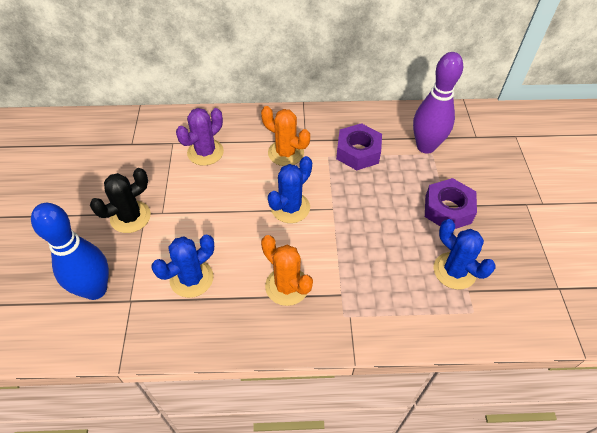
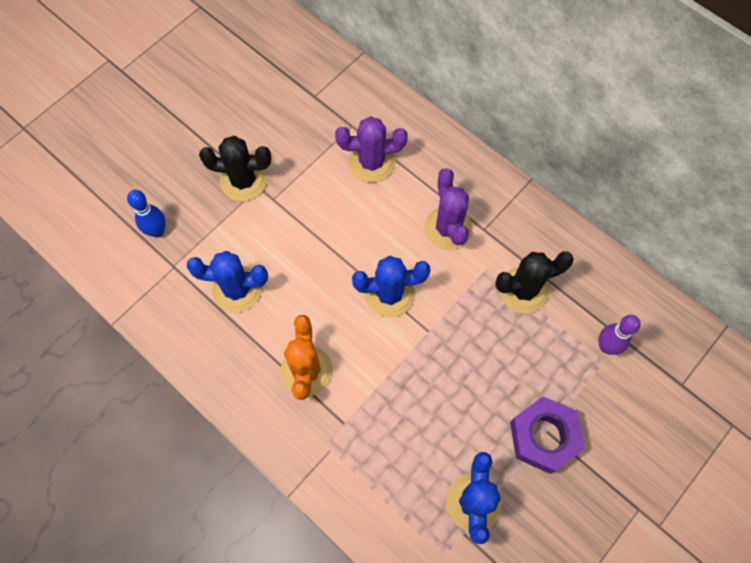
camera: 45 degrees right, 15 degrees up
blue bowling pin [31,203,109,300] -> blue bowling pin [127,190,166,237], size x0.54
orange cactus [261,106,310,166] -> purple cactus [424,168,473,250]
purple nut [336,123,382,170] -> black cactus [495,251,574,313]
purple bowling pin [413,52,463,154] -> purple bowling pin [598,315,641,355], size x0.54

